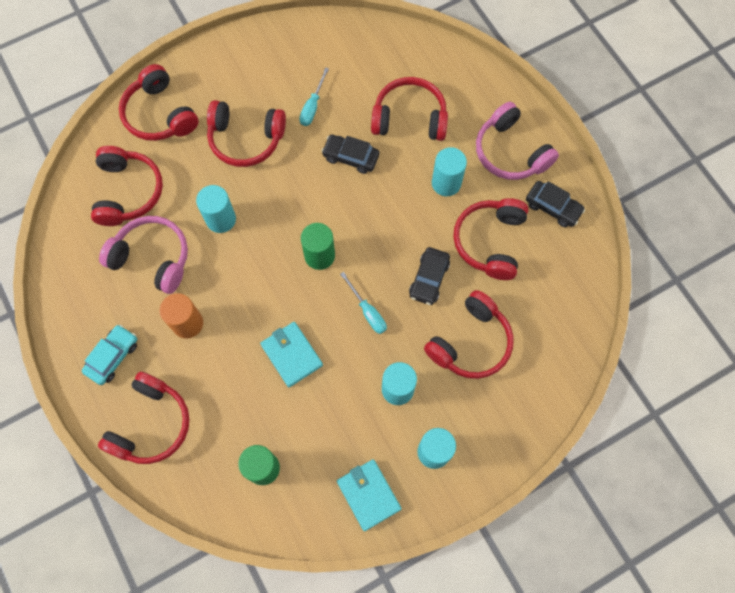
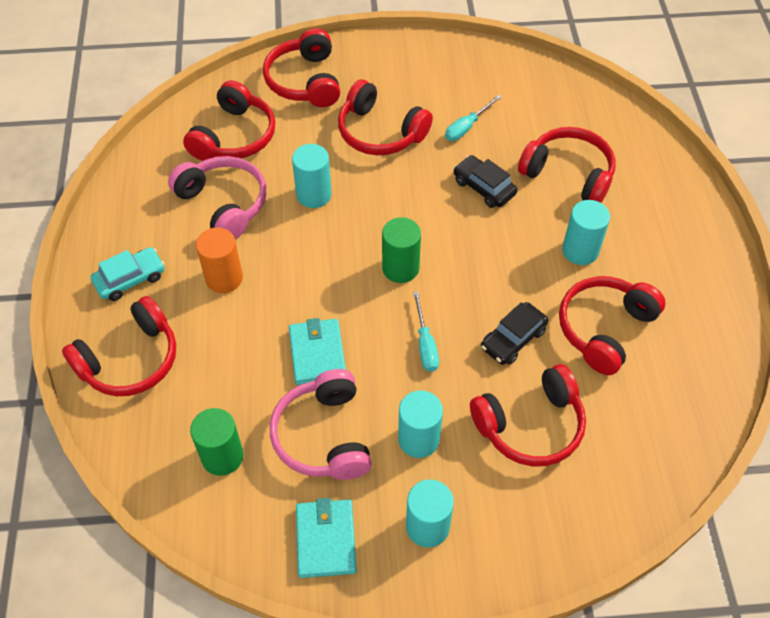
camera: 25 degrees right, 15 degrees down
pink headphones [476,102,559,180] -> pink headphones moved to [270,369,372,480]
black car [526,181,585,227] -> none

